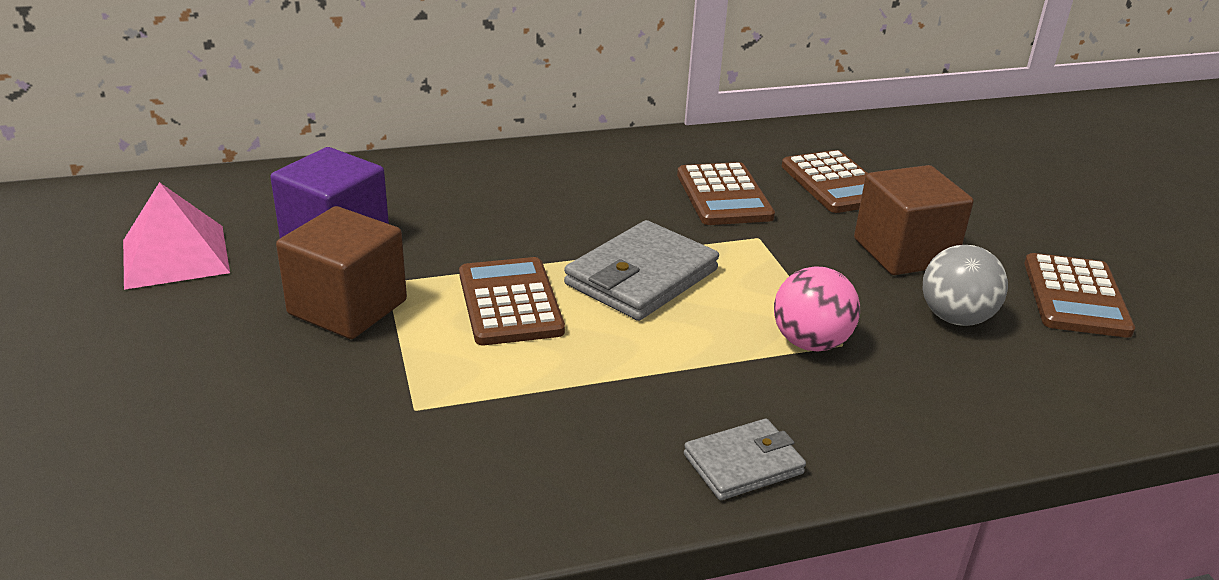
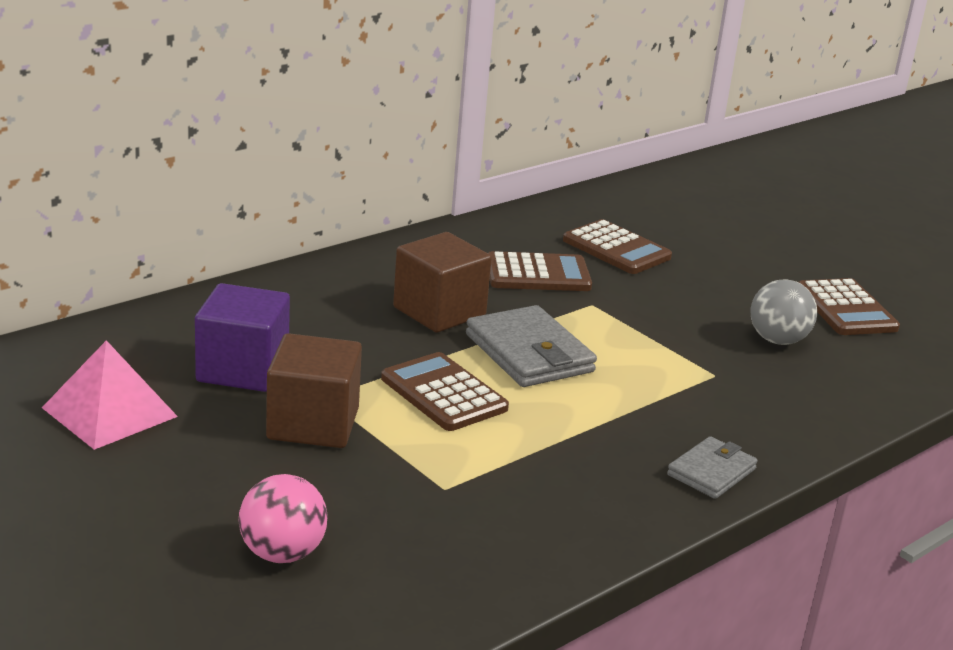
camera: 25 degrees left, 5 degrees down
grey wallet [564,220,719,321] -> grey wallet turned 45 degrees counterclockwise [466,305,597,387]
brown calculator [677,162,775,225] -> brown calculator turned 60 degrees counterclockwise [488,251,592,291]
pink ball [774,266,860,351] -> pink ball moved to [239,474,328,563]
brown cube [854,165,974,275] -> brown cube moved to [393,232,492,333]

